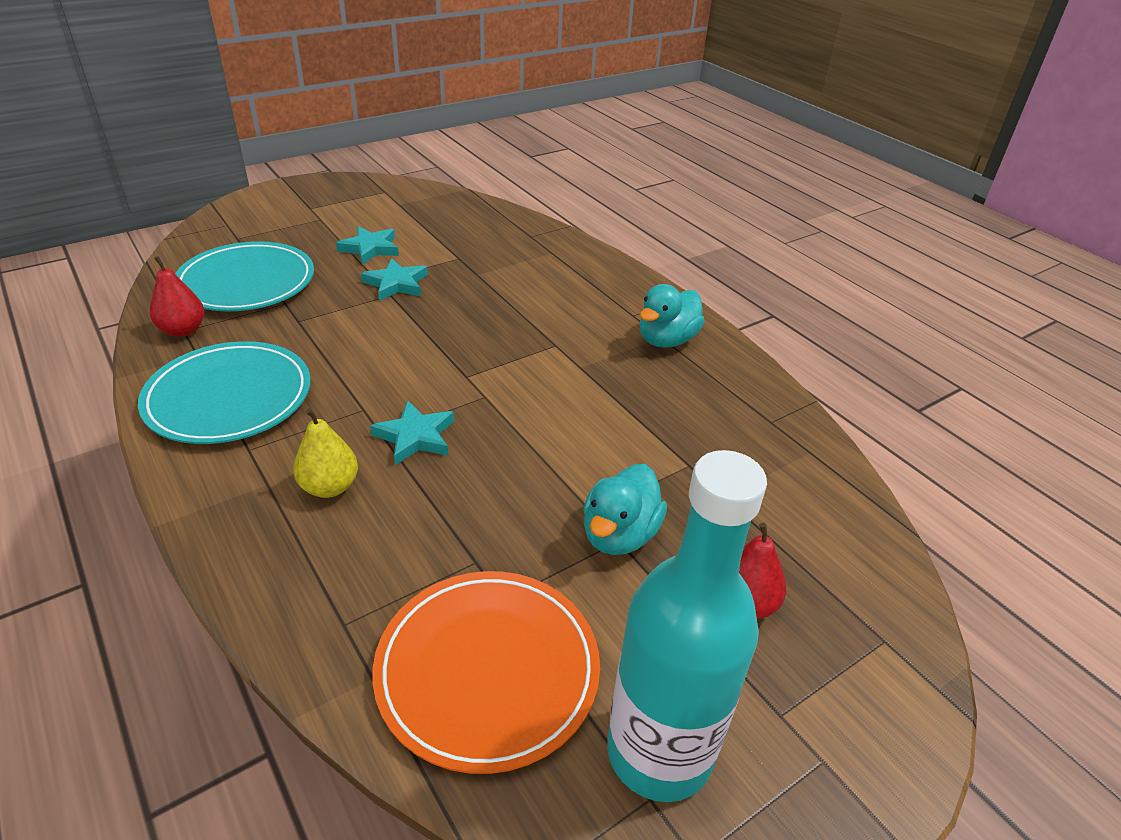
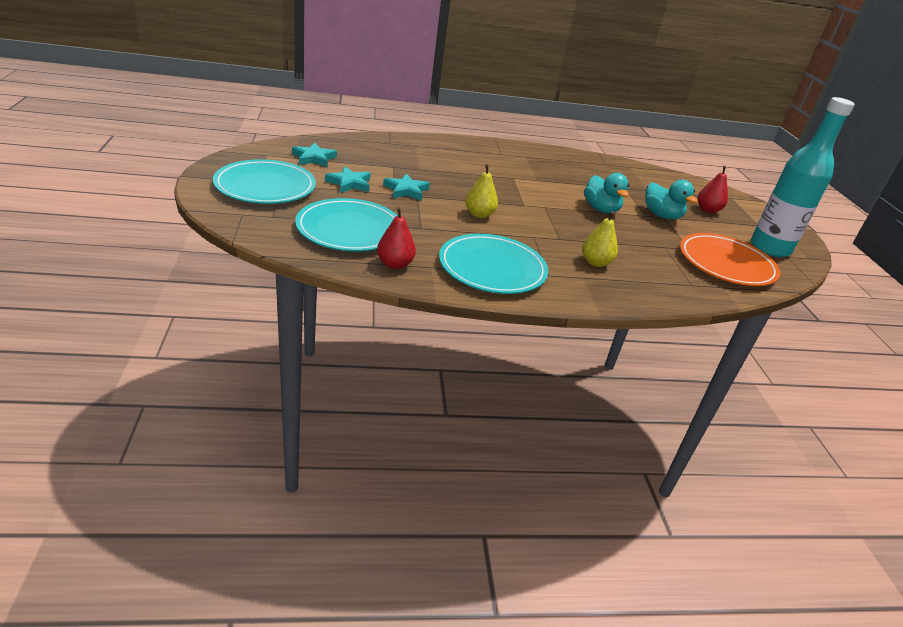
camera: 65 degrees left, 5 degrees down
turquoise star [370,400,454,465] -> turquoise star moved to [292,143,337,167]
turquoise duck [640,284,705,348] -> turquoise duck moved to [584,173,629,213]
none -> turquoise plate [213,159,316,204]
none -> yellow pear [465,164,498,218]

